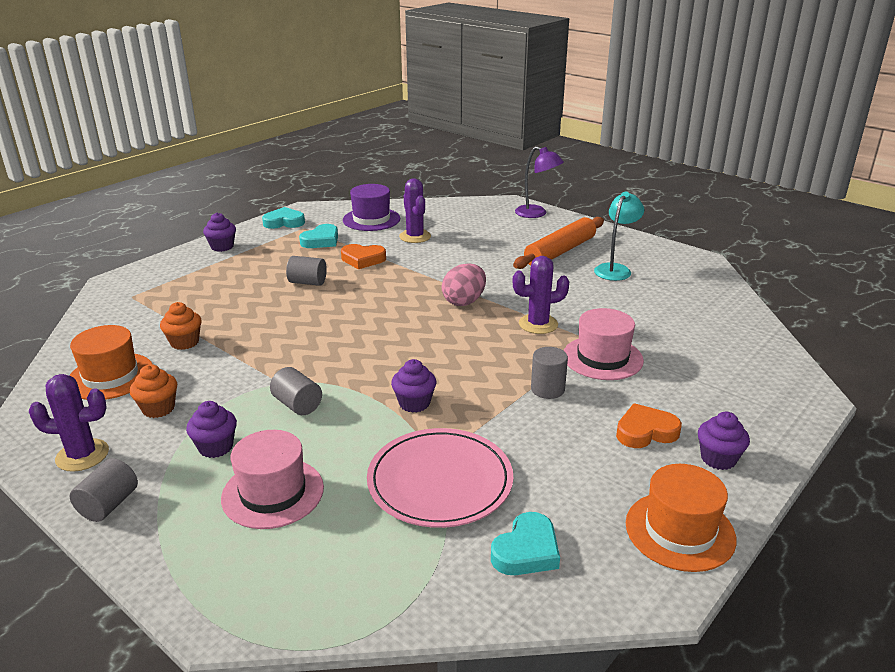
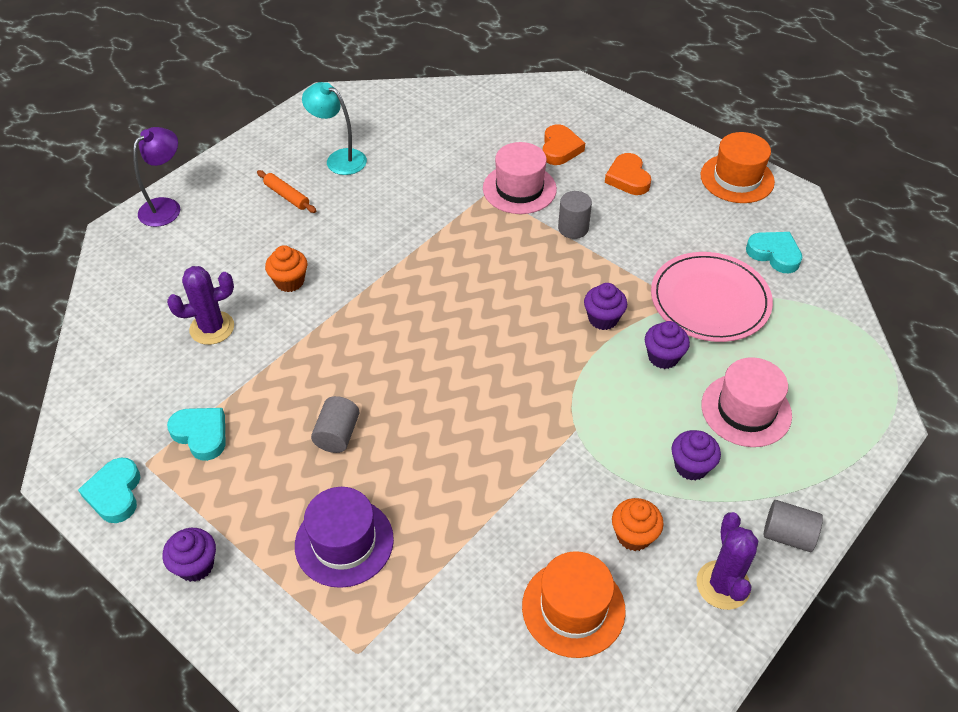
camera: 90 degrees left, 20 degrees up
orange cupcake [160,302,202,350] -> orange cupcake moved to [265,245,308,292]
grey cylinder [270,367,322,415] -> none
orange heart [341,244,386,269] -> orange heart moved to [543,124,585,165]
purple hat [343,184,400,231] -> purple hat moved to [295,487,394,588]
pink egg [441,263,486,306] -> none
orange rolling pin [513,217,604,269] -> orange rolling pin [257,170,316,213], size x0.50
purple cactus [513,256,569,334] -> none
purple cupcake [698,412,750,470] -> purple cupcake moved to [645,321,690,369]

